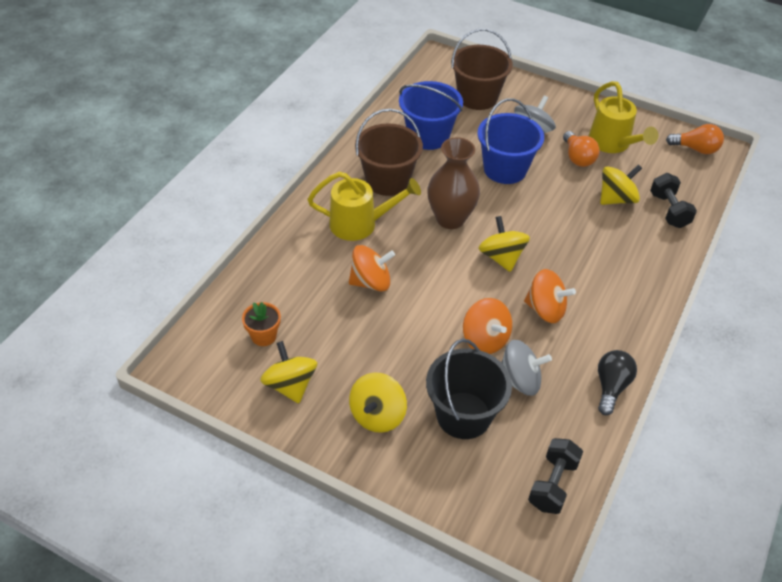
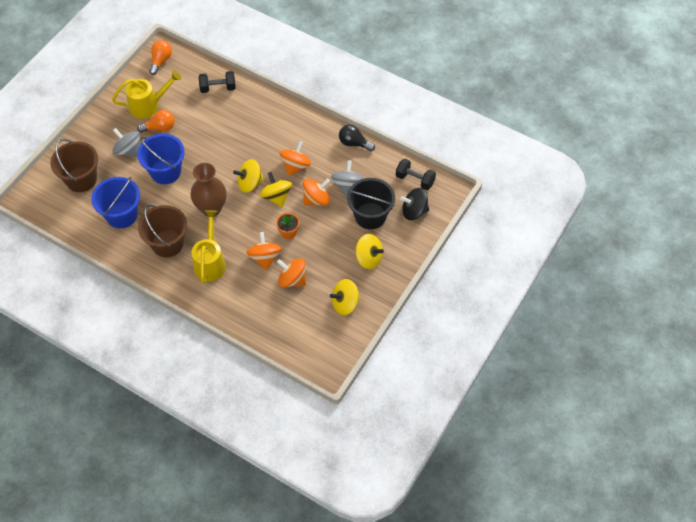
camera: 85 degrees left, 10 degrees up
orange flower pot [242,302,281,346] -> orange flower pot moved to [276,213,299,239]
yellow spinning top [600,164,642,205] -> yellow spinning top moved to [260,172,292,207]
none -> orange spinning top [277,258,306,287]
none -> black spinning top [400,188,429,220]

